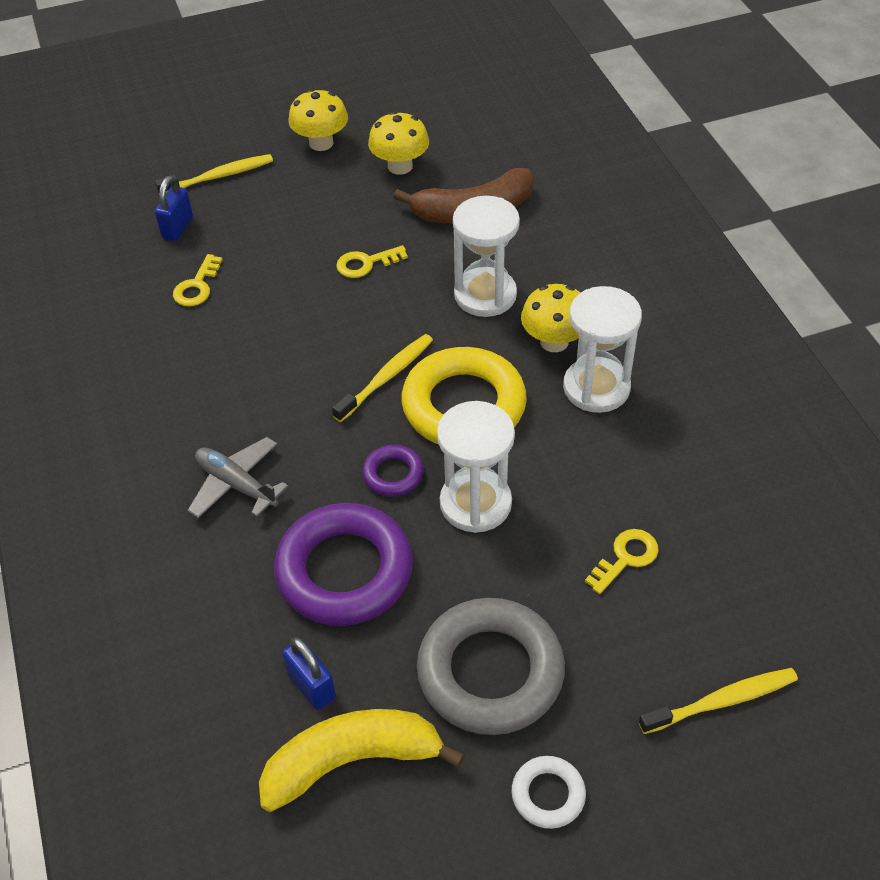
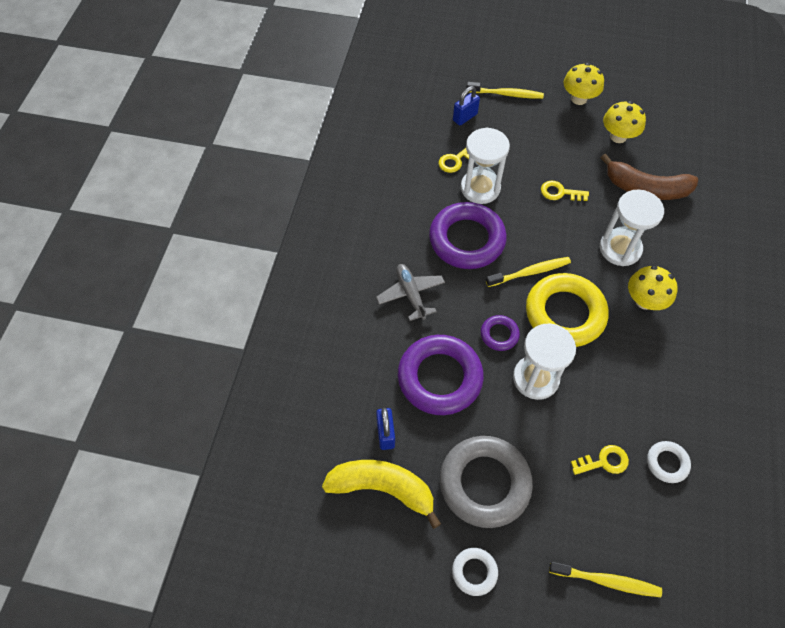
camera: 30 degrees right, 10 degrees up
white hourglass [563,286,642,413] -> white hourglass moved to [461,128,510,204]
none -> purple ring [429,202,507,269]
none -> white ring [647,441,691,483]

